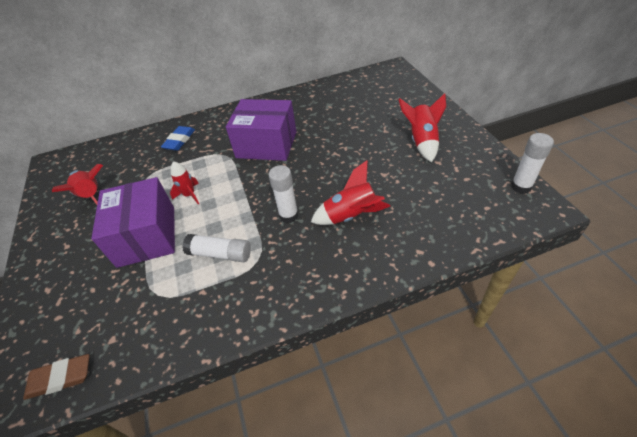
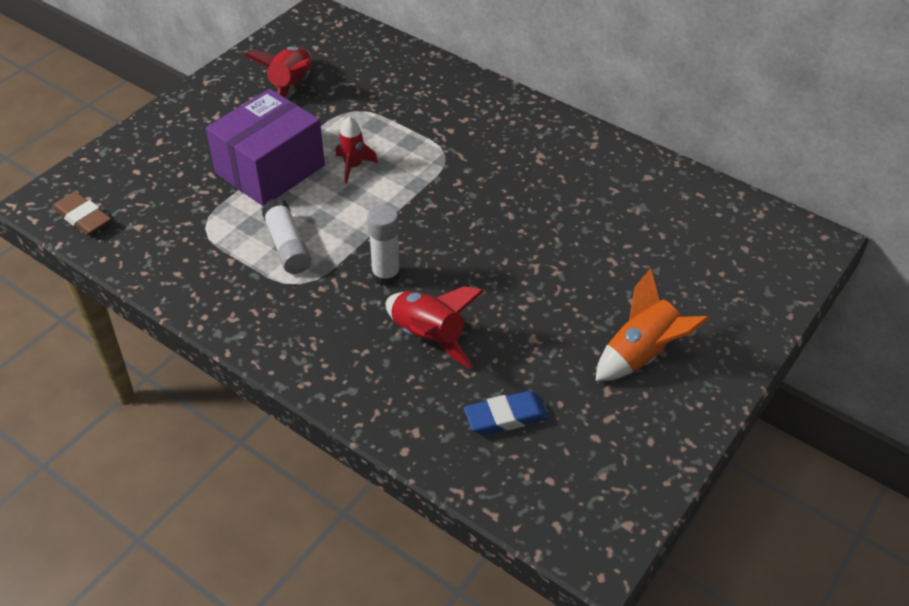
camera: 50 degrees right, 0 degrees up
blue eraser [161,126,195,151] -> blue eraser moved to [464,391,549,435]
purple box [226,99,296,161] -> none
red rocket [398,93,446,162] -> orange rocket [595,269,710,381]
white glue stick [511,133,554,194] -> none

